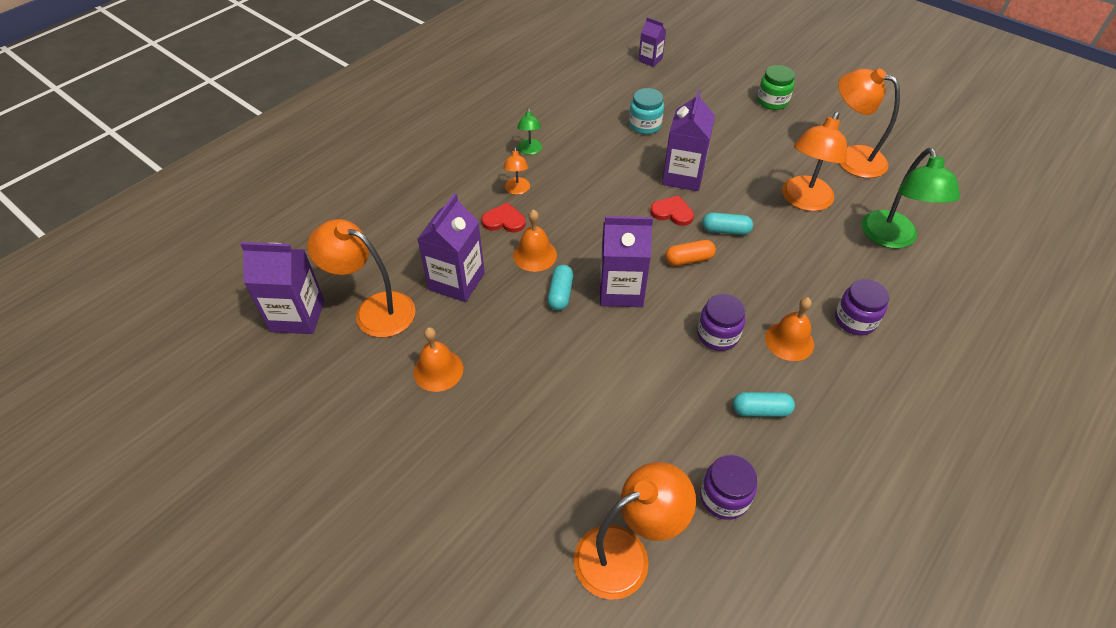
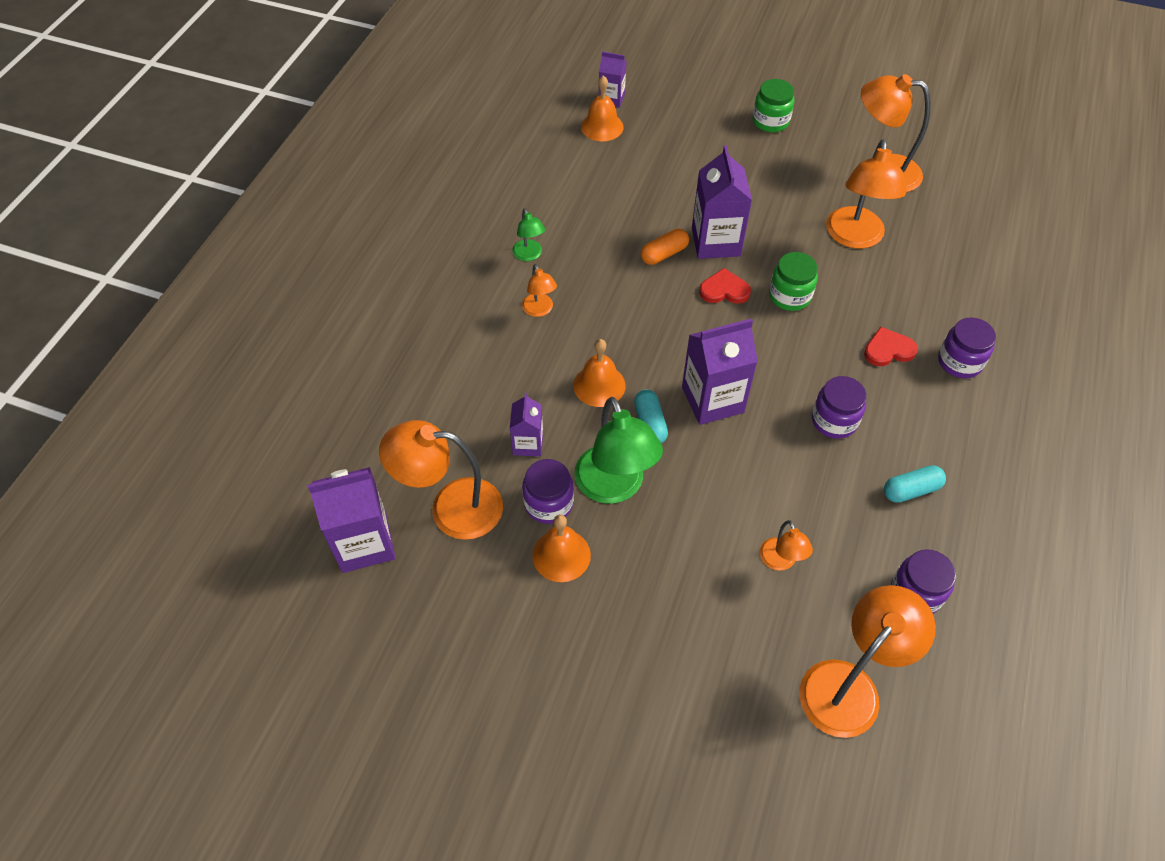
camera: 20 degrees left, 5 degrees up
purple carton [418,193,485,302] -> purple carton [510,393,543,456], size x0.57
red heart [481,203,526,233] -> red heart moved to [864,327,918,366]
turquoise jar [629,88,664,134] -> none
orange capsule [665,240,716,266] -> orange capsule moved to [640,229,689,265]
turquoise capsule [702,213,753,235] -> green jar [769,252,818,311]
orange bell [765,297,814,361] -> orange bell moved to [581,75,624,141]
green lamp [862,148,960,249] -> green lamp moved to [574,397,663,504]
none -> purple jar [522,459,574,524]
none -> orange lamp [760,520,813,571]

